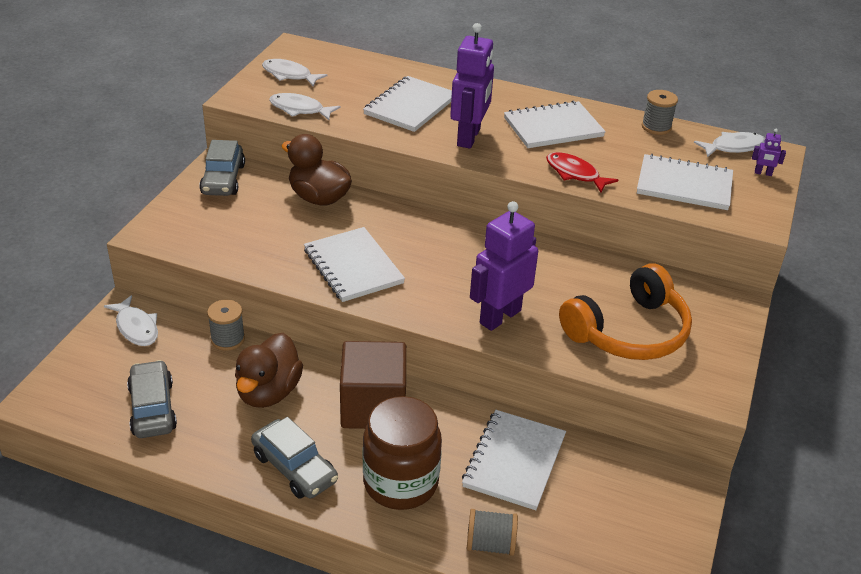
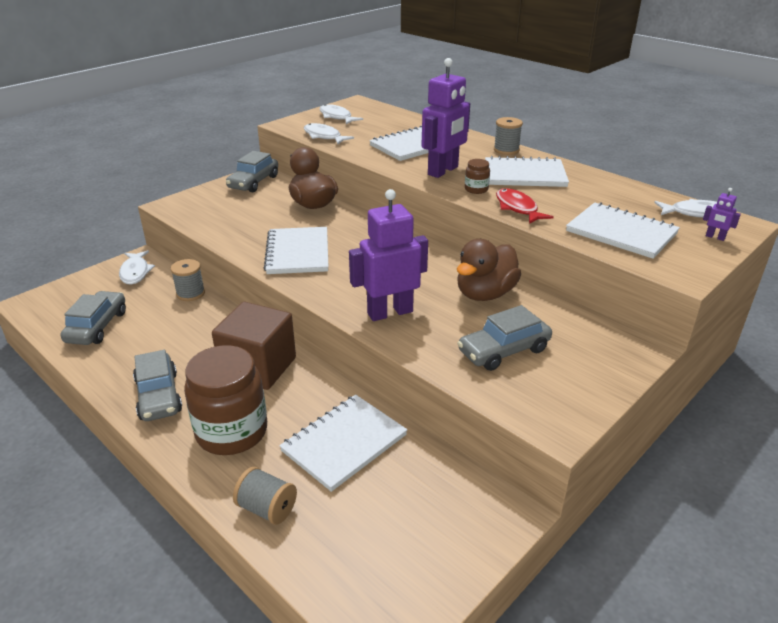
camera: 25 degrees right, 5 degrees down
brown duck [235,333,303,408] -> brown duck moved to [457,239,521,301]
orange headphones [559,263,692,360] -> grey car [457,305,552,371]
grey spool [642,90,678,135] -> grey spool moved to [494,117,523,155]
none -> brown jar [465,159,490,194]

